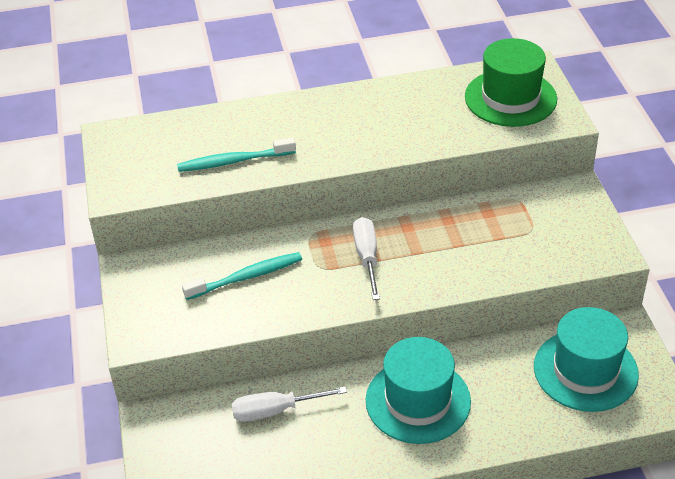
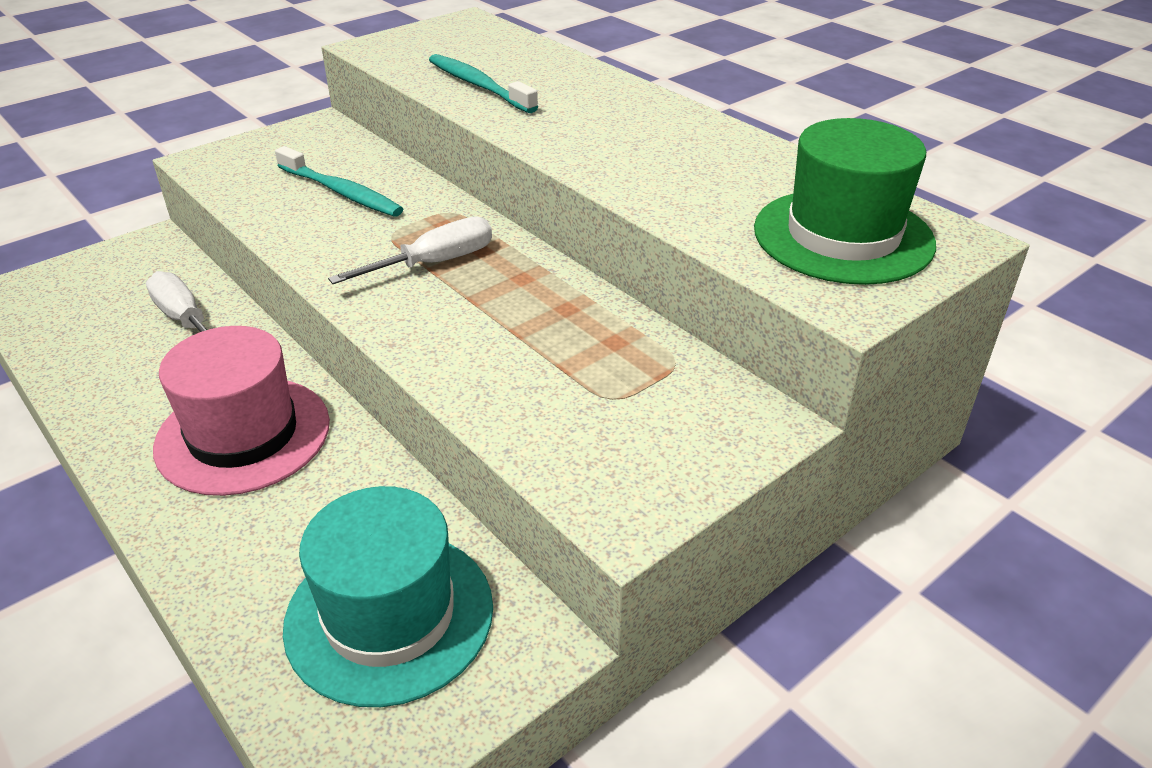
camera: 60 degrees right, 5 degrees down
turquoise hat [366,337,471,444] -> pink hat [153,326,330,496]

